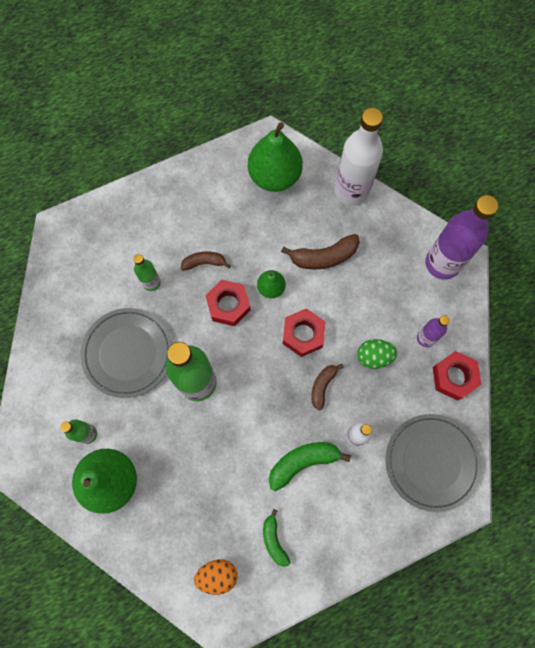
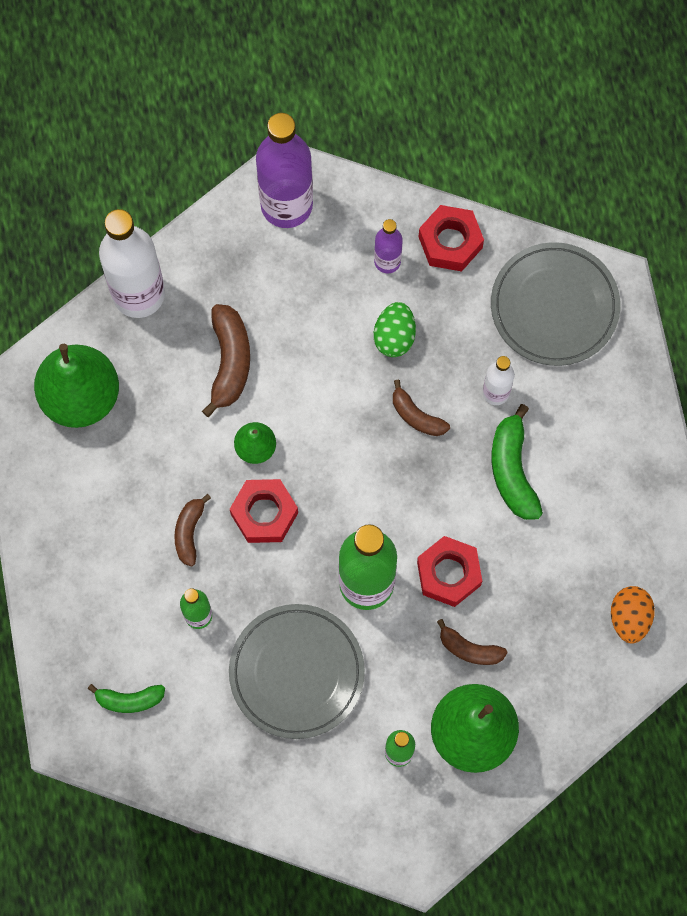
camera: 75 degrees left, 0 degrees up
green banana [263,509,291,567] -> green banana moved to [88,684,165,713]
red nut [283,308,326,357] -> red nut moved to [417,536,482,607]
none -> brown banana [437,619,508,665]

